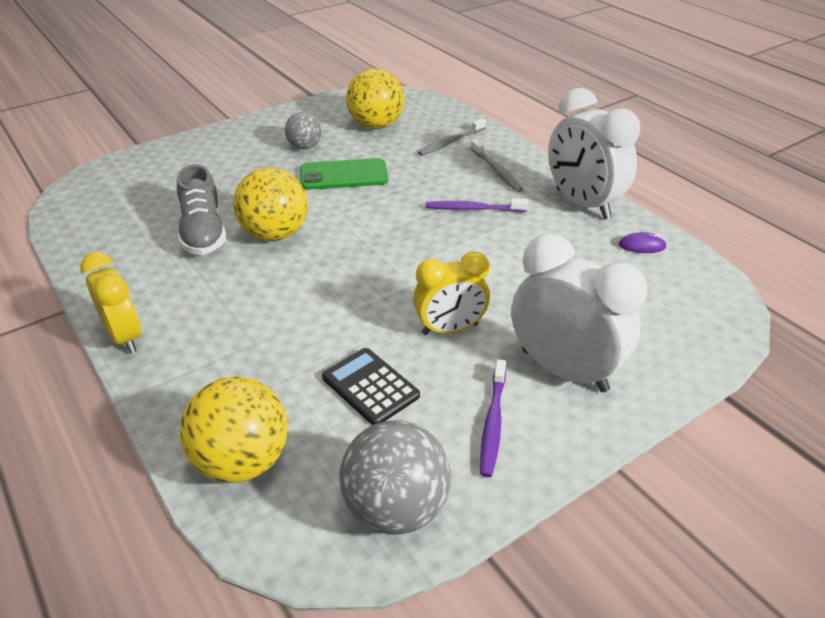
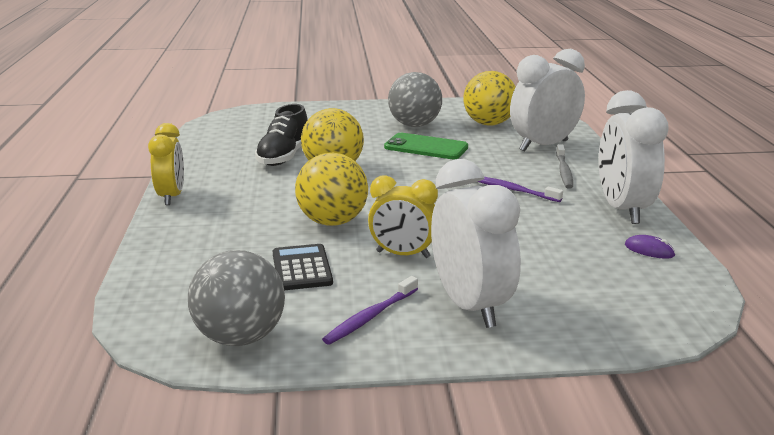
camera: 30 degrees right, 15 degrees down
grey shoe [177,164,226,255] -> black shoe [255,104,308,166]
yellow ball [180,377,288,483] -> yellow ball moved to [295,153,368,226]
grey ball [285,112,322,149] -> grey ball [388,72,442,127], size x1.66
grey toothbrush [418,118,486,156] -> white clock [510,49,585,152]

